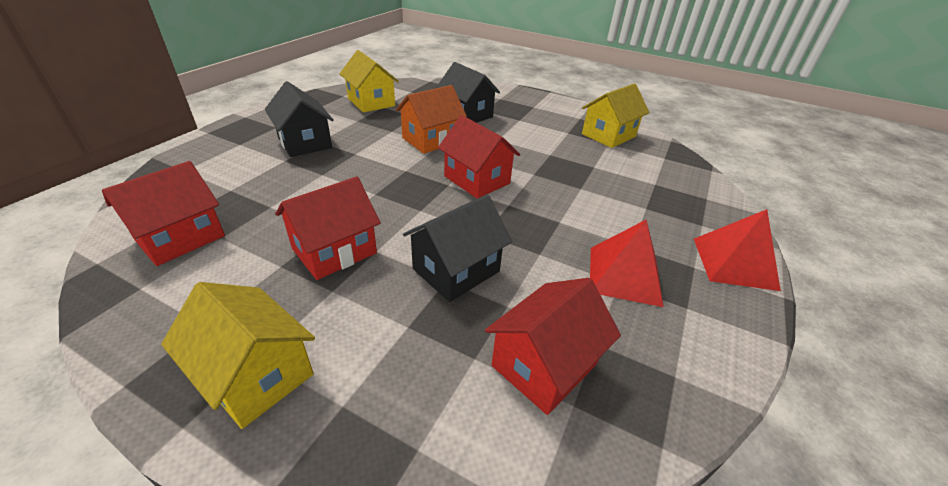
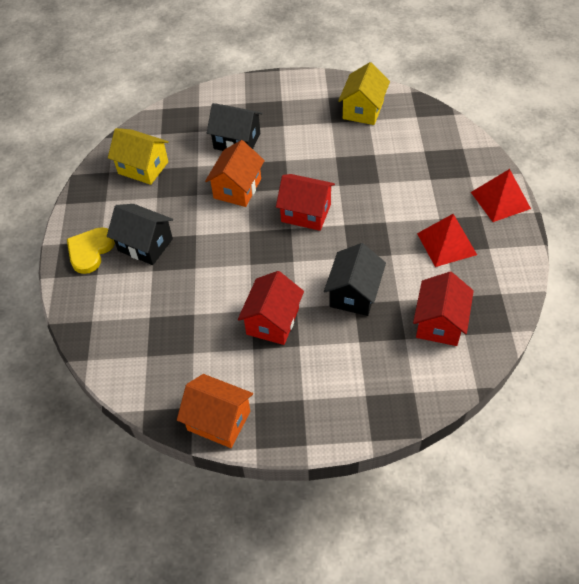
camera: 25 degrees left, 15 degrees up
red house [102,161,225,266] -> none
yellow house [161,282,315,429] -> none
none -> yellow heart [67,227,115,274]
none -> orange house [177,374,253,448]

